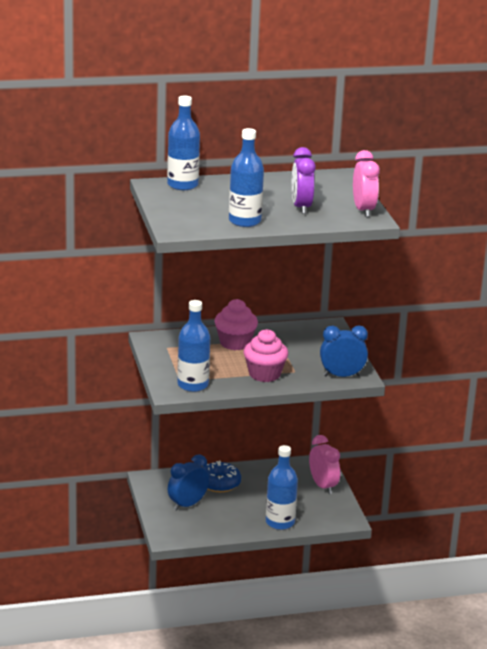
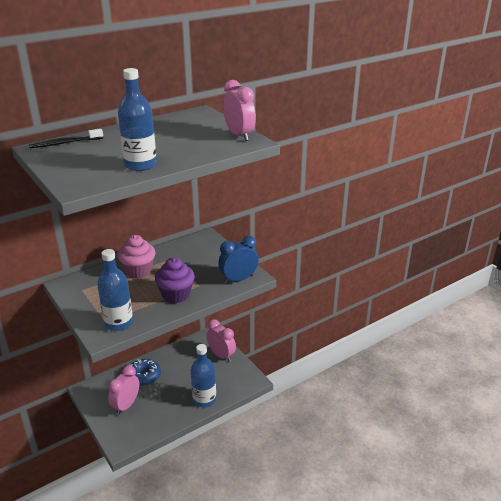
camera: 20 degrees left, 5 degrees up
blue bottle [167,95,200,190] -> black toothbrush [29,129,103,148]
blue clock [168,454,209,511] -> pink clock [108,365,140,415]
pink cupcake [244,329,288,382] -> purple cupcake [155,257,195,303]
purple clock [292,147,316,214] -> none

